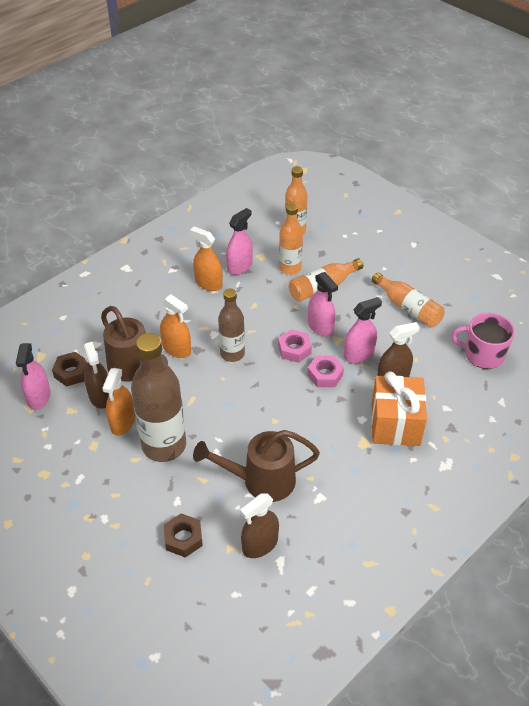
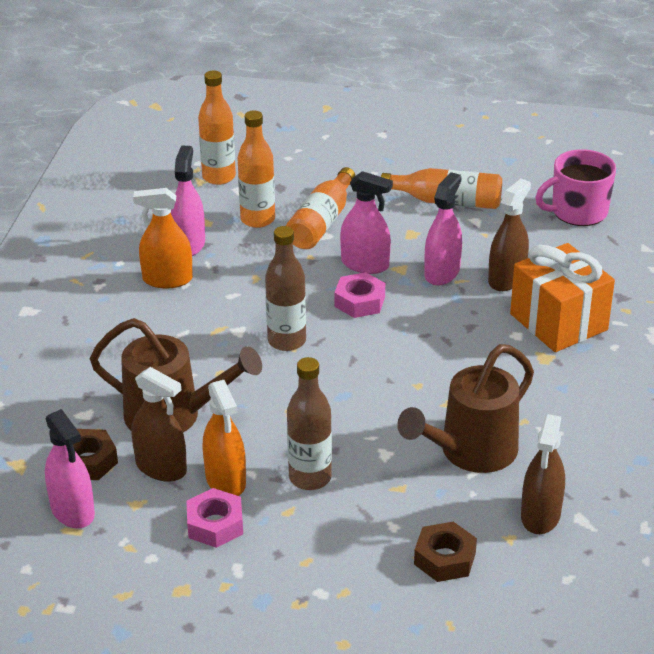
camera: 35 degrees left, 10 degrees down
brown bottle [131,333,186,462] -> brown bottle [287,357,332,490], size x0.61
orange spray bottle [160,294,191,358] -> none
pink nut [307,356,344,387] -> pink nut moved to [187,488,243,548]

